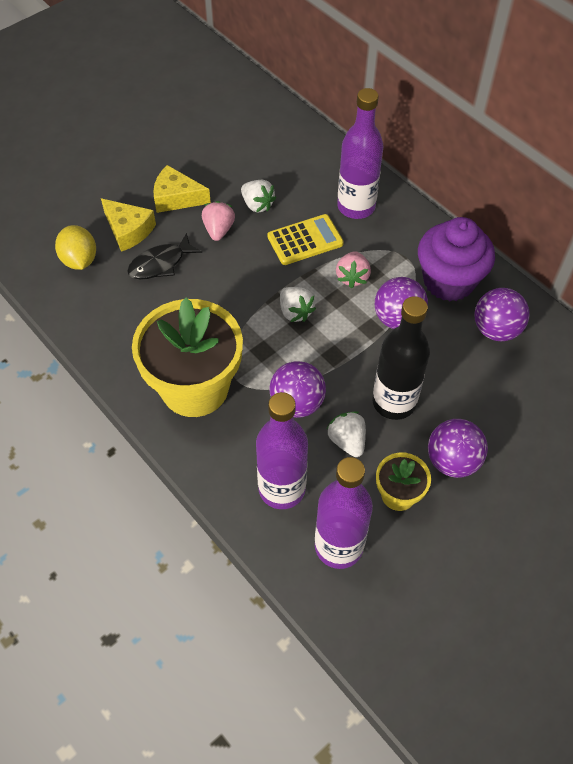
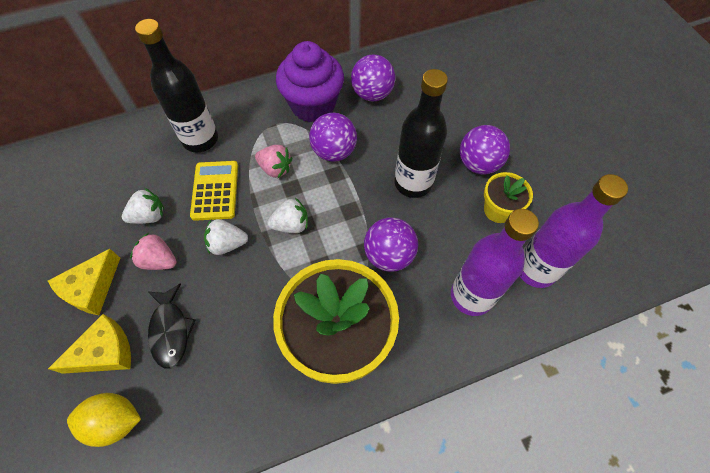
camera: 70 degrees left, 5 degrees up
white strawberry [327,411,366,457] -> white strawberry moved to [204,219,248,255]
purple bottle [337,88,384,219] -> black bottle [135,19,218,153]

